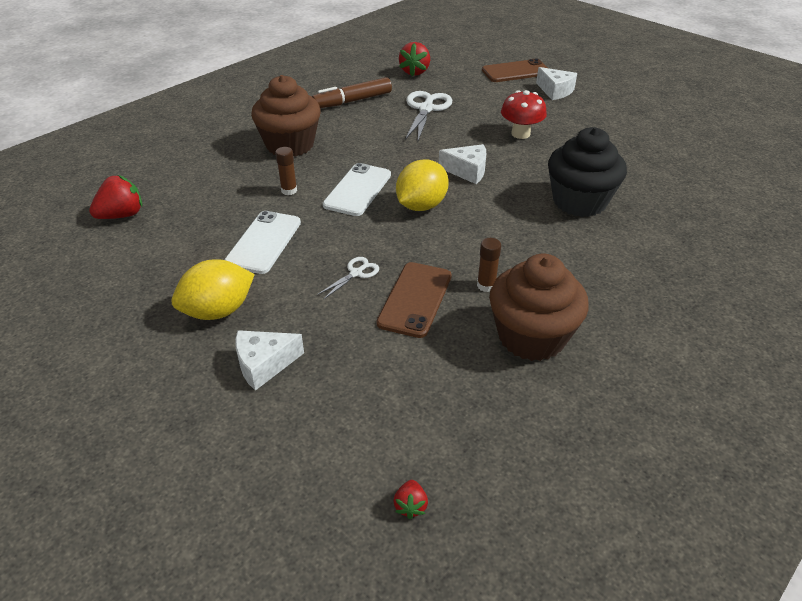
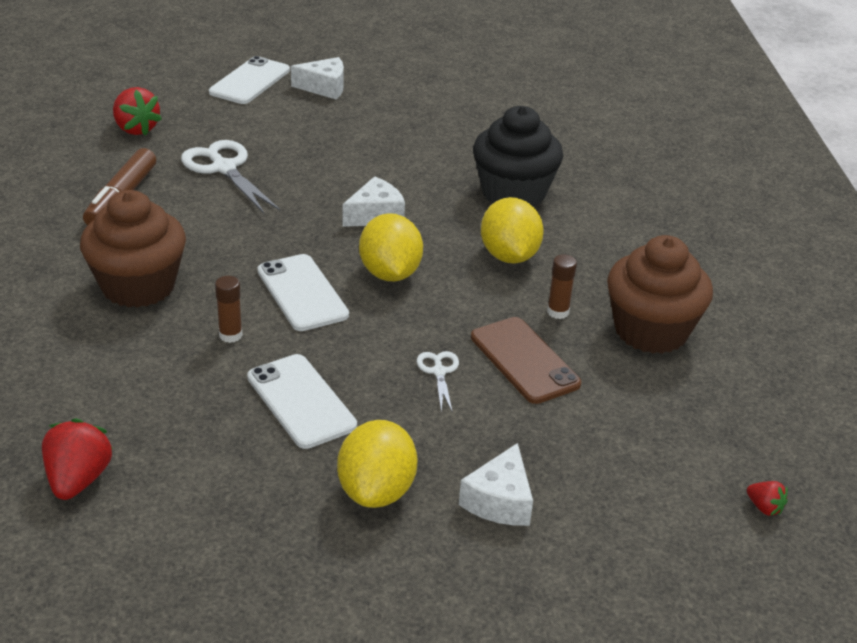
camera: 50 degrees left, 5 degrees down
brown phone [482,58,548,82] -> white phone [209,56,290,104]
red mushroom [501,90,547,139] -> none
none -> yellow lemon [481,197,544,263]

